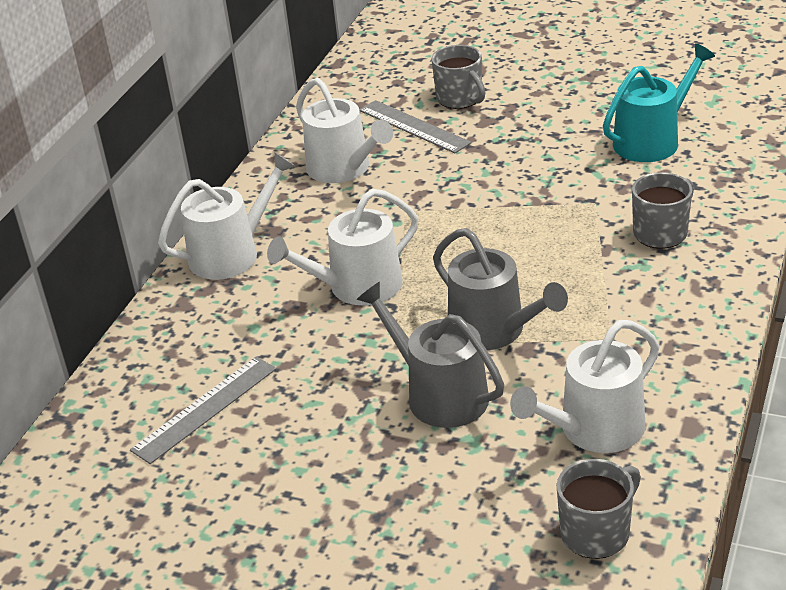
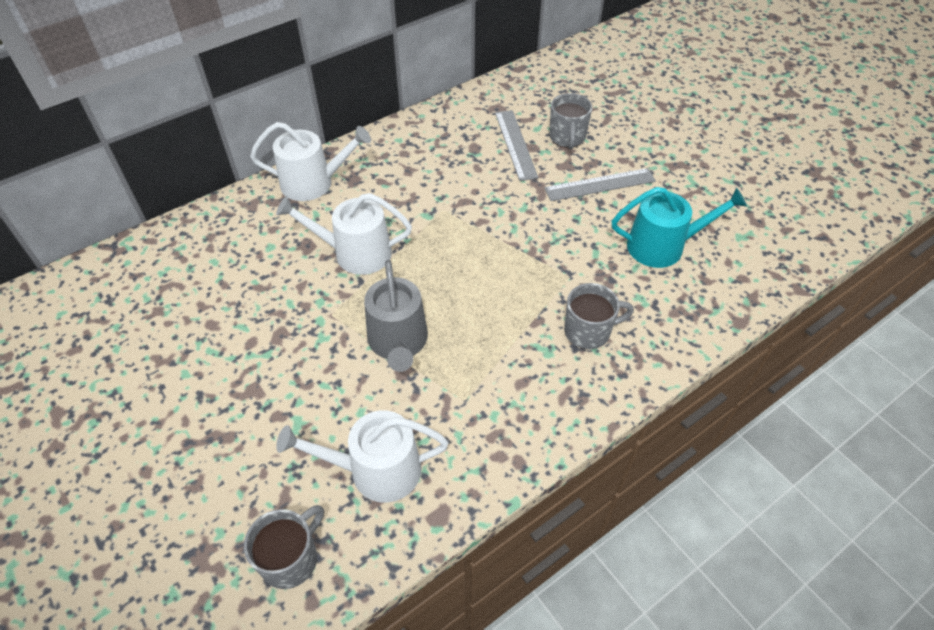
camera: 30 degrees right, 15 degrees up
grey ruler [130,357,277,464] -> grey ruler moved to [544,168,656,201]
white watering can [296,78,393,183] -> none
grey watering can [356,282,504,428] -> none
grey mug [557,459,641,559] -> grey mug turned 45 degrees counterclockwise [244,505,324,589]

